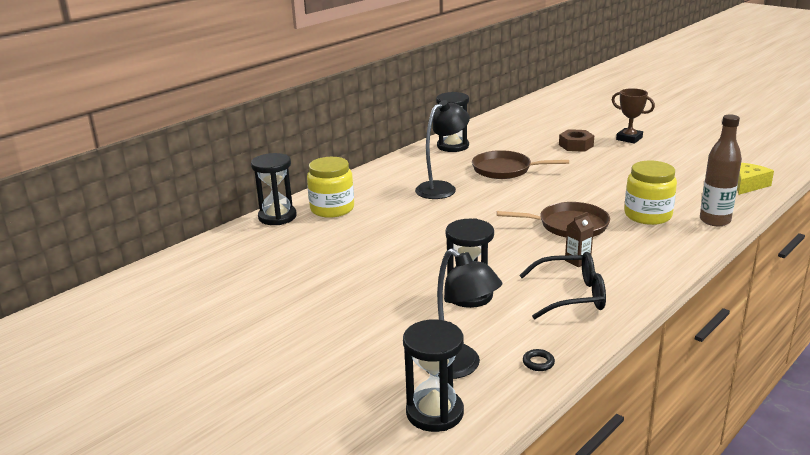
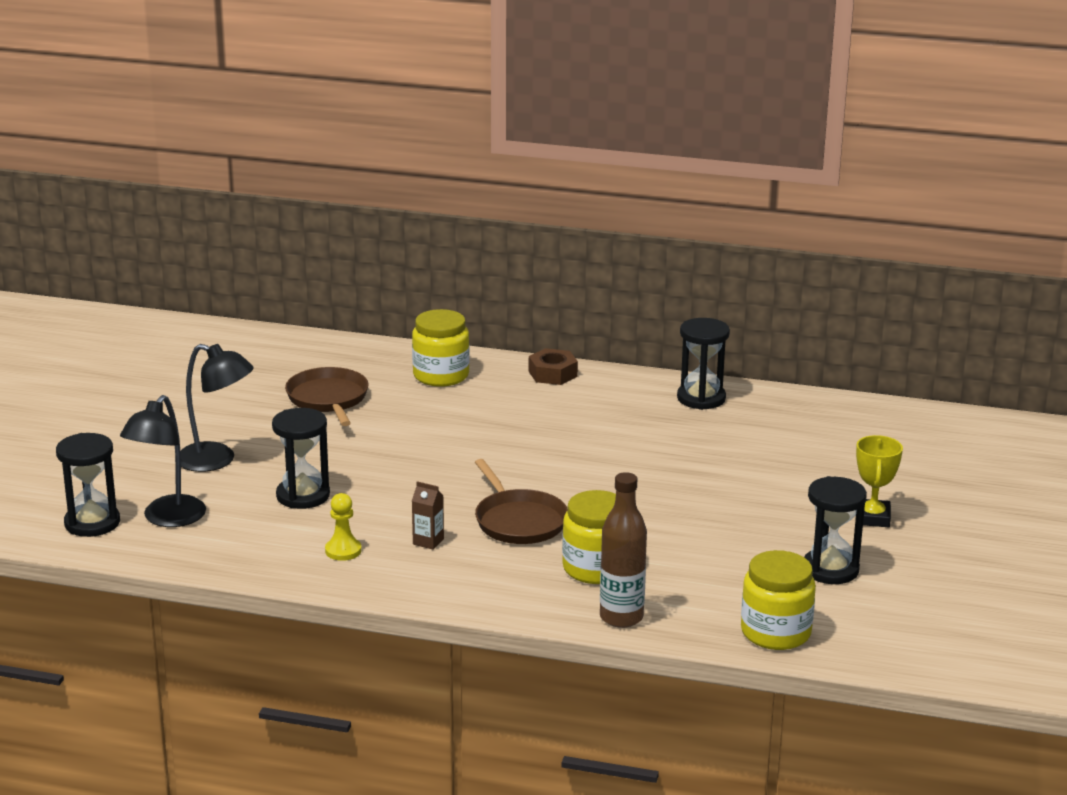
camera: 60 degrees right, 0 degrees up
black hourglass [251,153,297,225] -> black hourglass moved to [804,476,867,584]
black lamp [415,100,470,199] -> black lamp moved to [180,344,253,472]
brown pan [472,150,569,179] -> brown pan moved to [285,367,369,426]
black glasses [519,252,606,319] -> yellow pawn [325,493,362,561]
black ring [523,349,555,371] -> none
brown nut [559,129,594,152] -> brown nut moved to [529,348,578,385]
brown trophy [612,88,655,144] -> yellow trophy [856,435,903,527]
yellow cheese [737,163,774,195] -> yellow jar [741,550,816,650]

